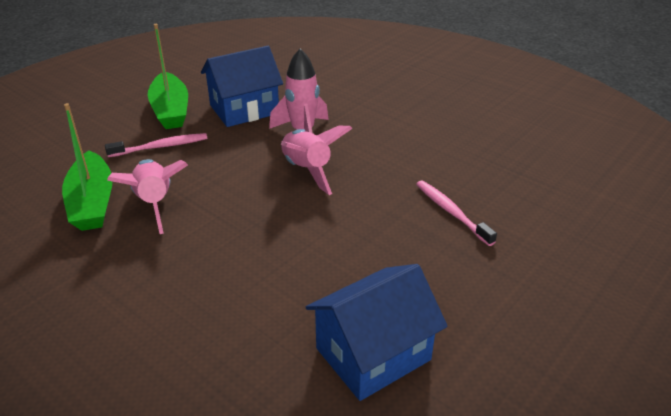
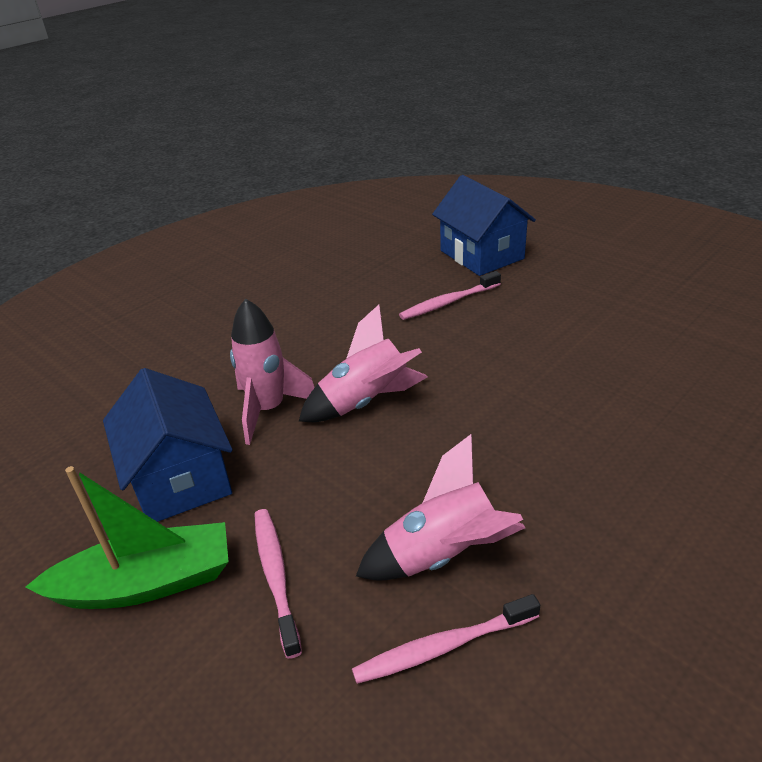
camera: 85 degrees left, 0 degrees up
green boat [62,103,112,231] -> pink toothbrush [352,594,540,684]
blue house [306,264,447,401] -> blue house moved to [432,175,536,276]

